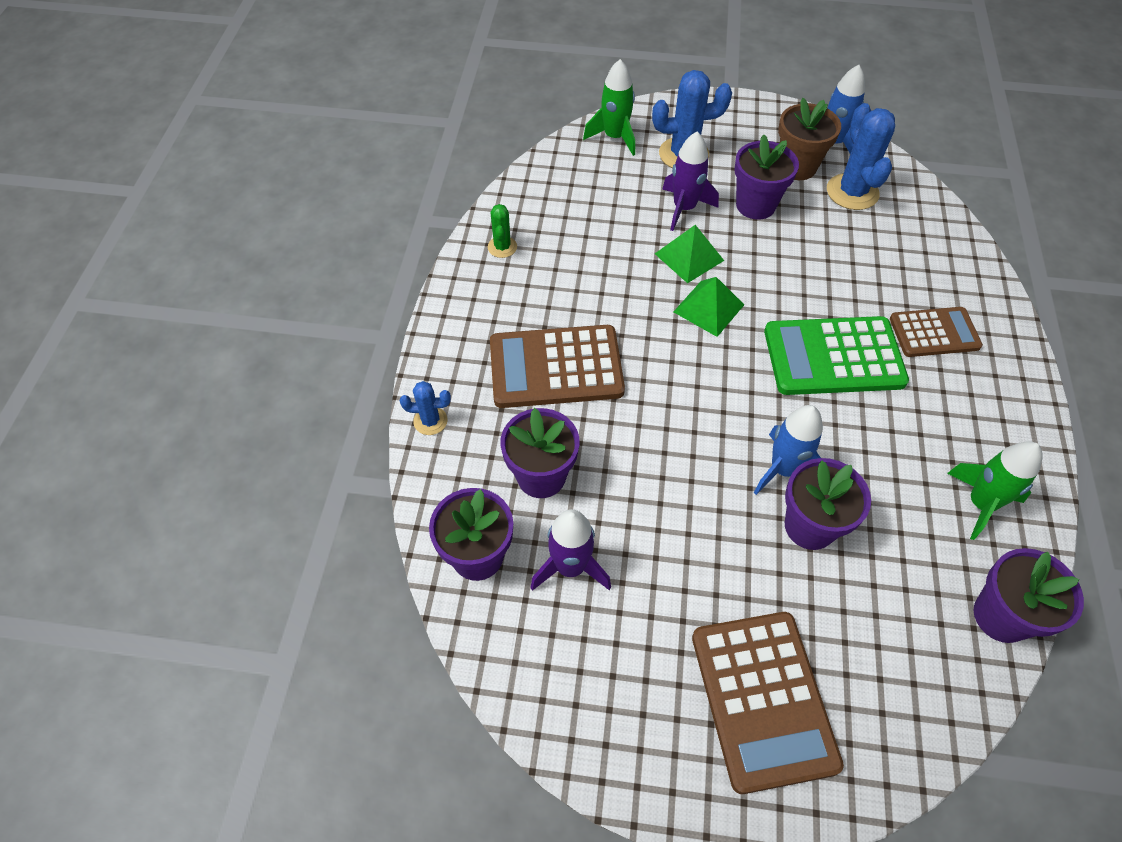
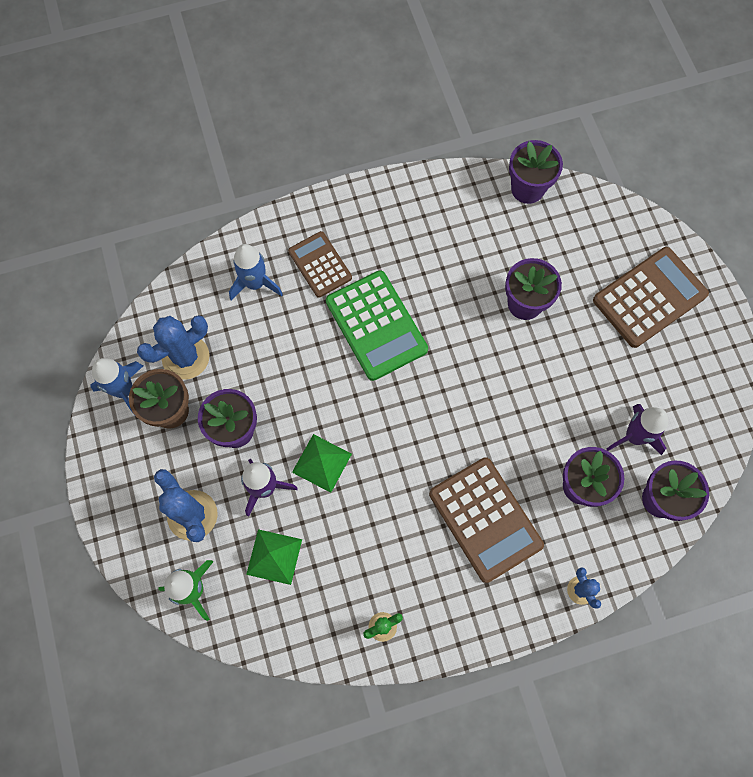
camera: 115 degrees left, 15 degrees up
green pyramid [674,277,744,337] -> green pyramid moved to [246,529,302,585]
blue rocket [754,405,823,495] -> blue rocket moved to [229,244,283,300]
green rocket [947,441,1042,540] -> none

